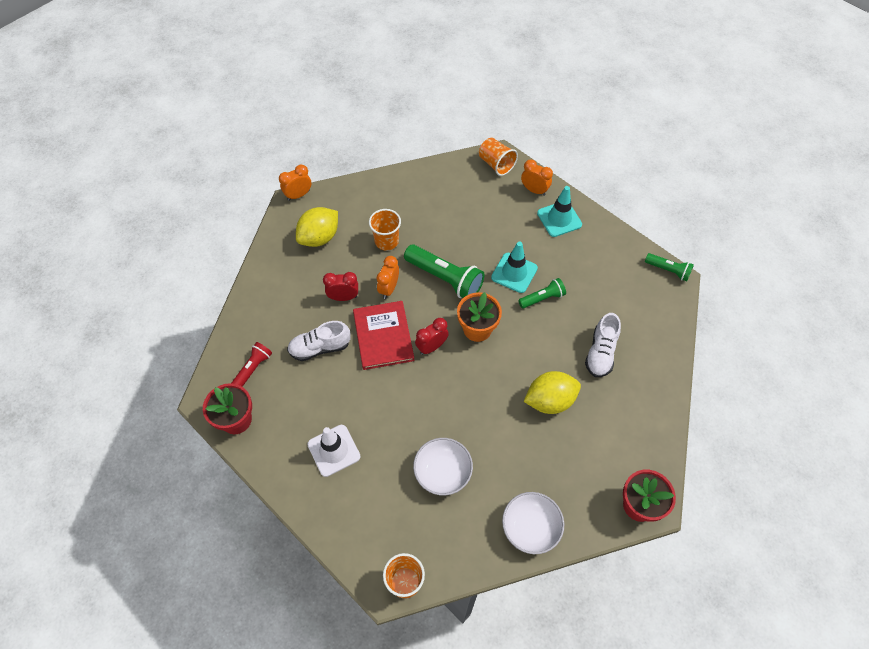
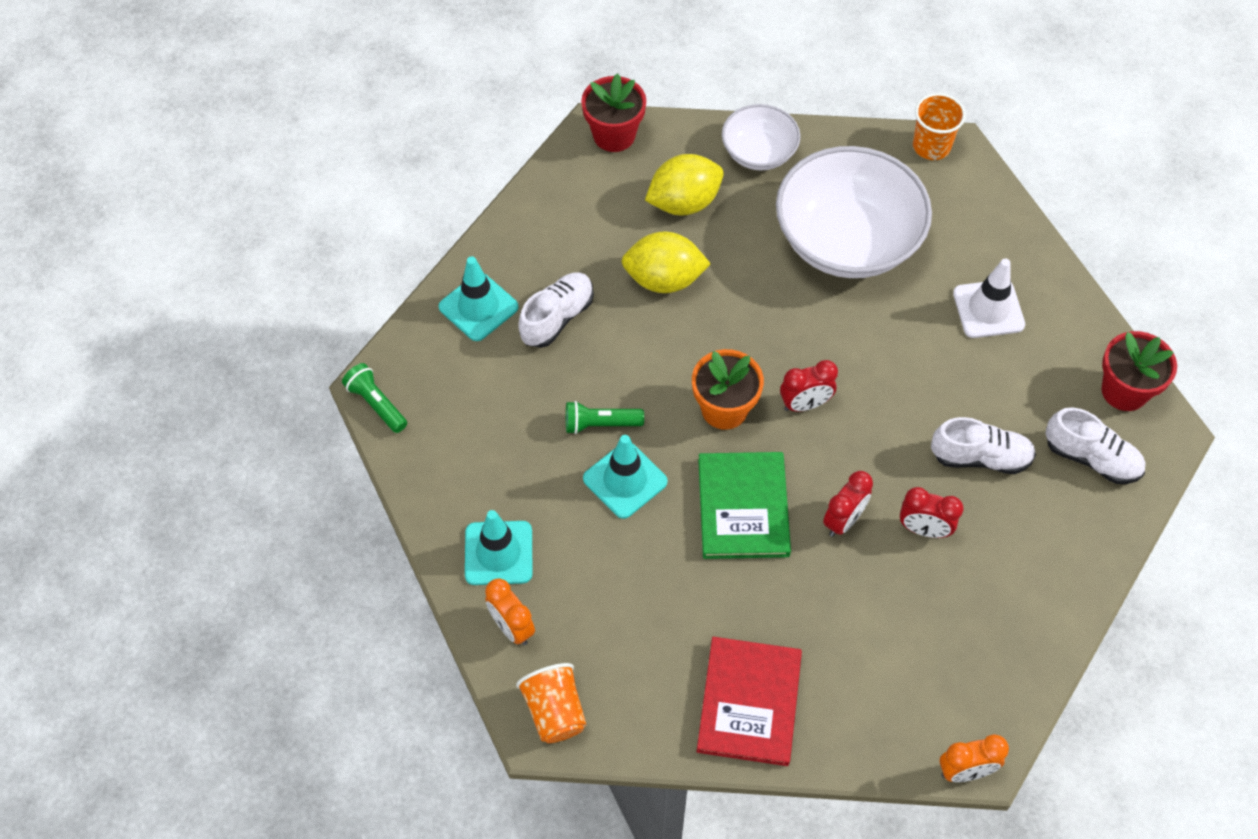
camera: 160 degrees left, 0 degrees up
red flashlight [232,342,272,387] -> white shoe [1045,407,1146,484]
yellow lemon [296,207,338,247] -> yellow lemon moved to [645,154,724,215]
red book [353,301,415,370] -> red book moved to [697,637,802,766]
orange cup [369,209,401,251] -> none
orange clock [377,256,399,299] -> red clock [823,471,873,537]
green flashlight [404,245,485,298] -> green book [698,452,791,559]
white bowl [413,438,473,495] -> white bowl [776,146,932,278], size x1.88
none -> turquoise traffic cone [439,256,519,341]

